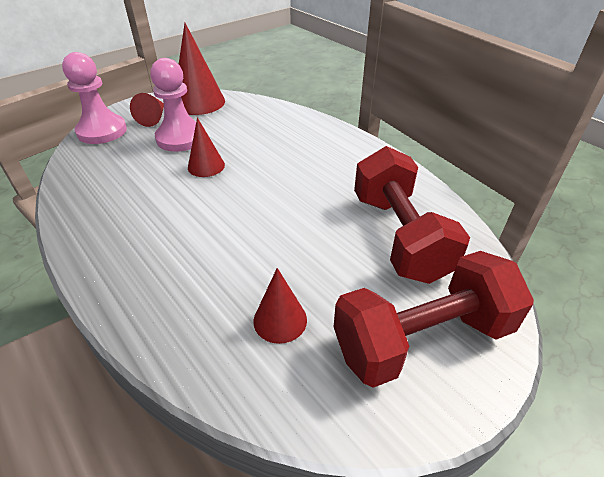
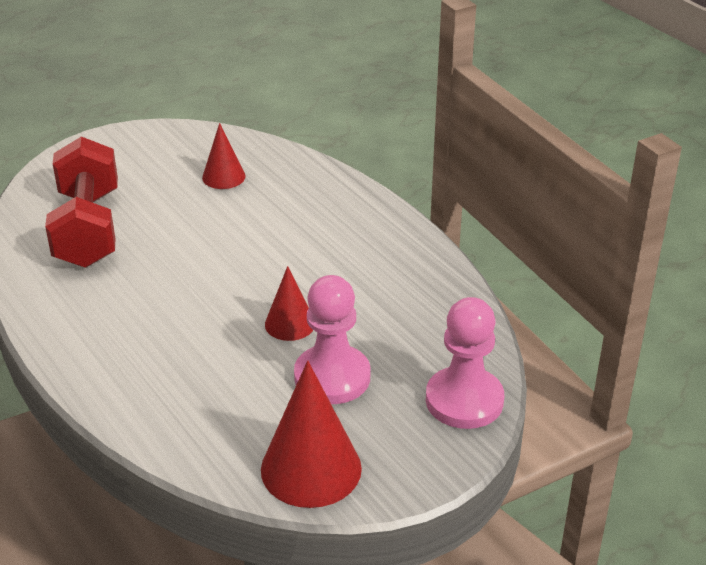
camera: 175 degrees left, 5 degrees down
red cone [130,93,164,127] -> none
red dumbbell [334,251,534,388] -> none

